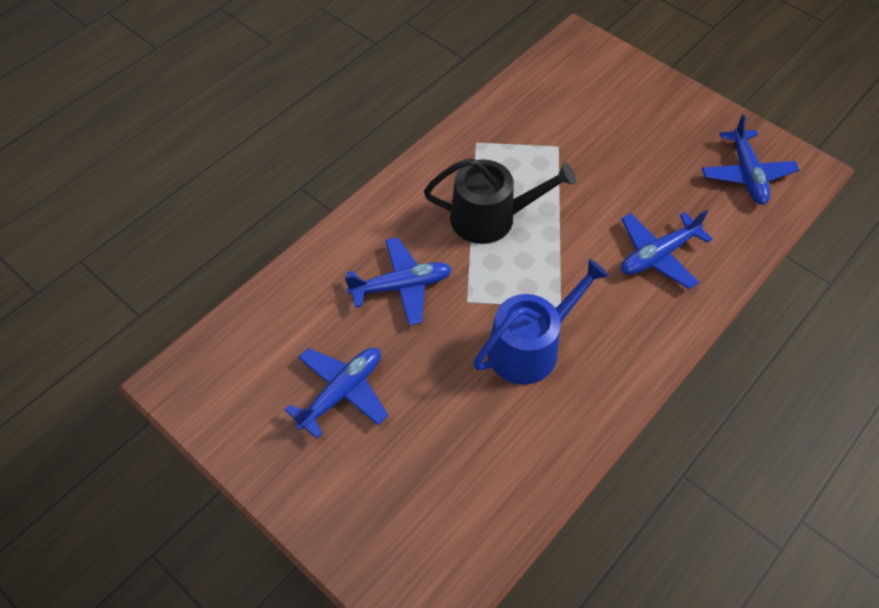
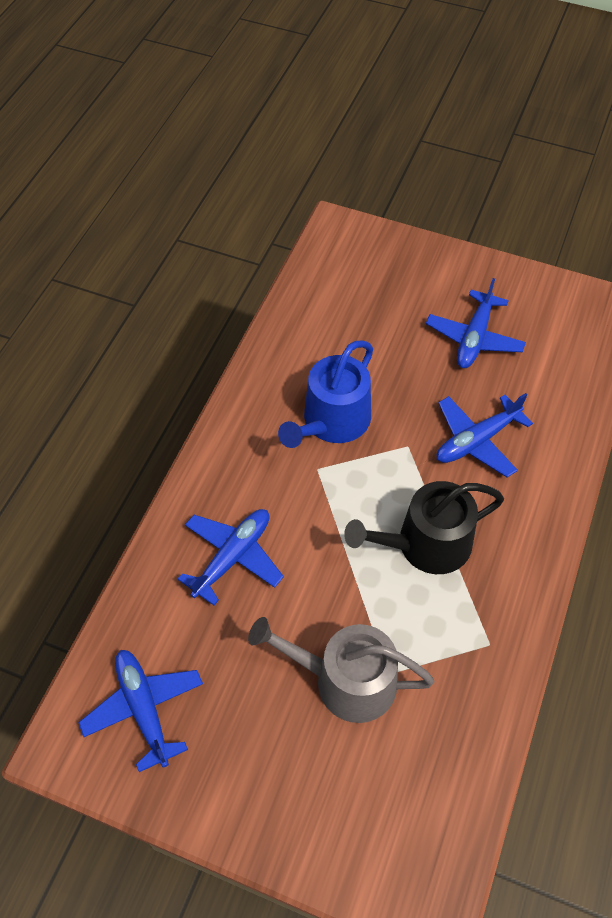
camera: 160 degrees right, 0 degrees up
none -> grey watering can [248,617,435,723]

